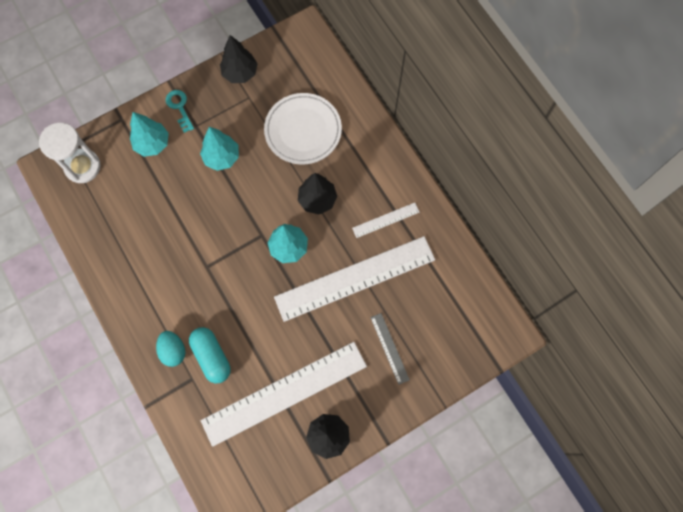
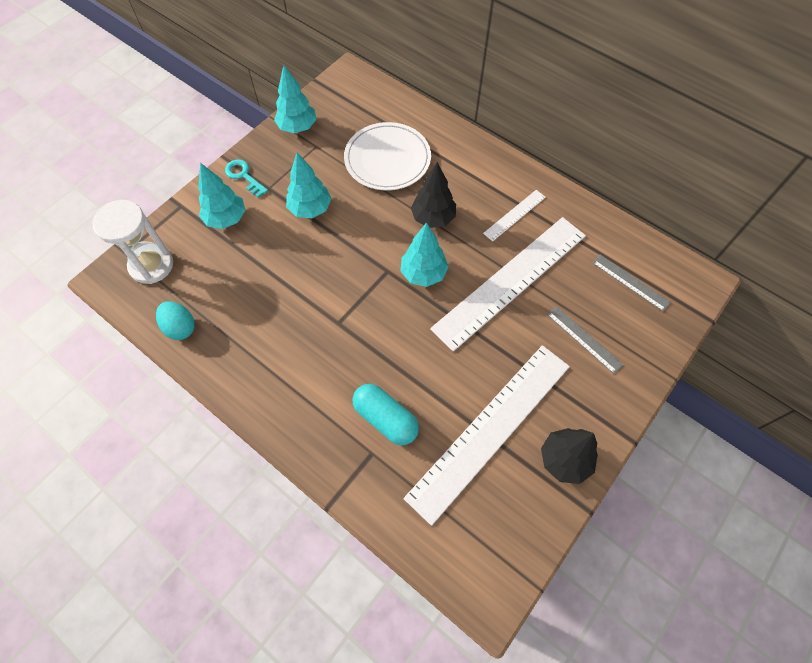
camera: 20 degrees left, 10 degrees down
turquoise egg [156,331,185,367] -> turquoise egg moved to [156,301,195,340]
black tree [220,35,258,83] -> turquoise tree [274,65,317,133]
none -> grey ruler [593,255,671,312]

